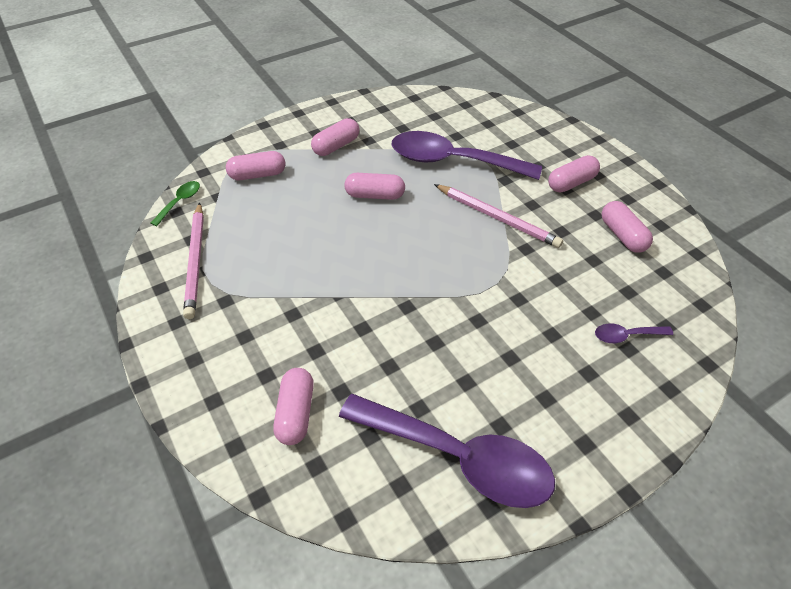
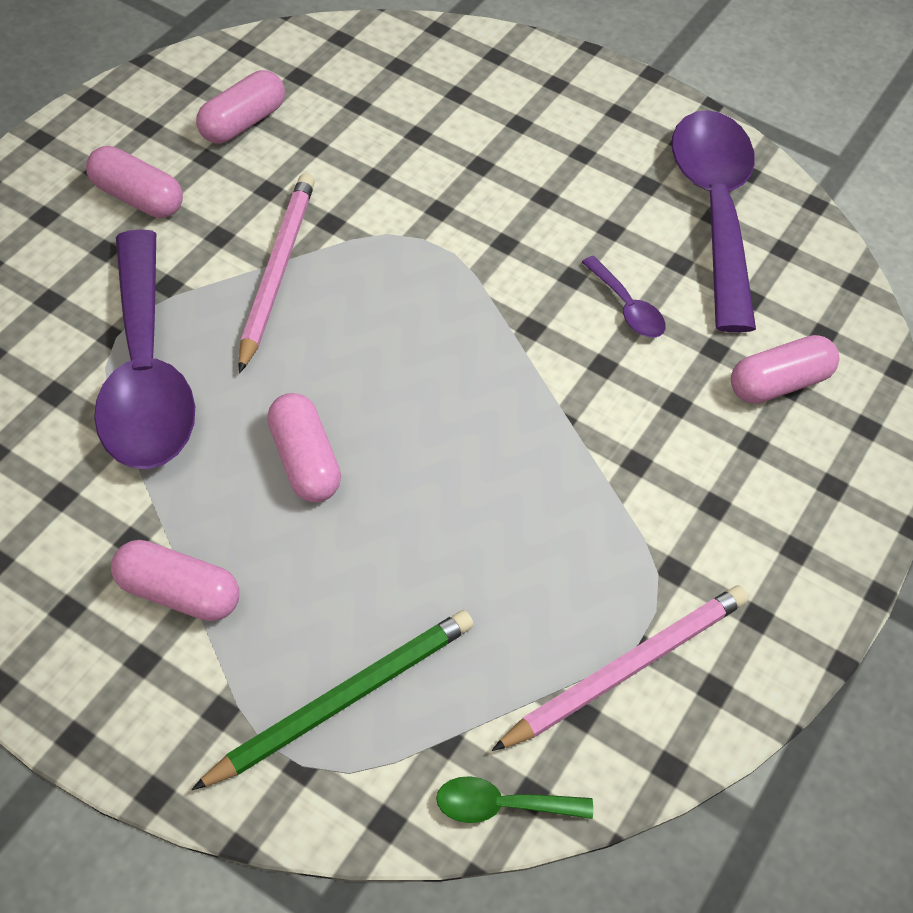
camera: 120 degrees left, 5 degrees up
pink capsule [226,151,285,180] -> green pencil [191,610,474,790]
purple spoon [595,323,673,343] -> purple spoon moved to [582,256,666,338]

